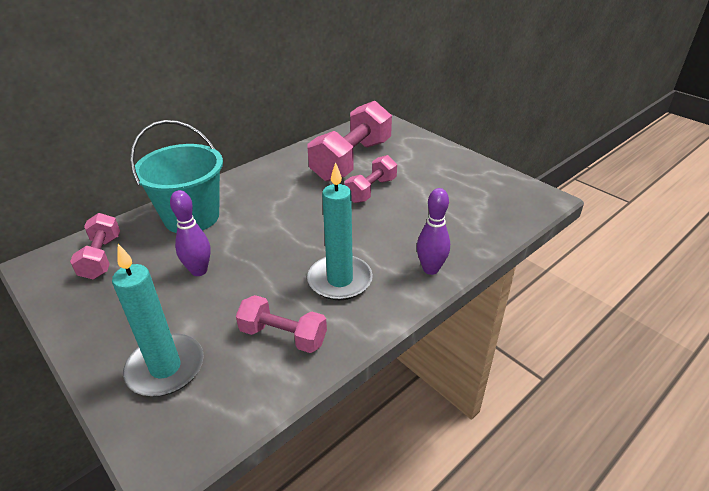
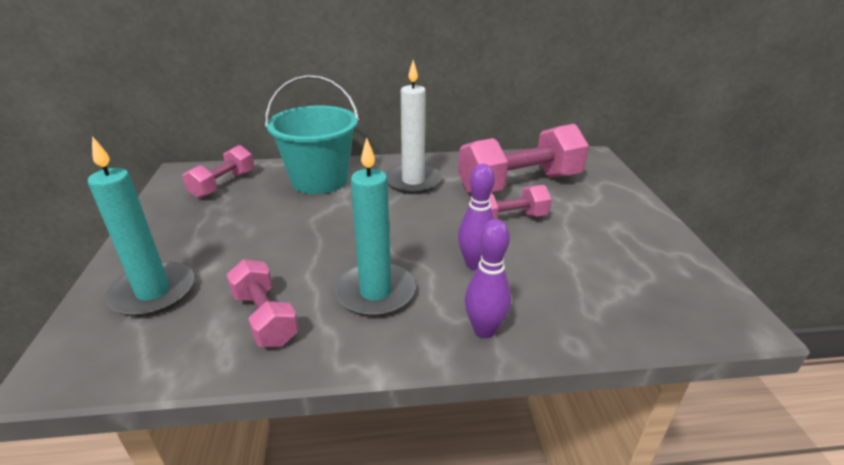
camera: 35 degrees right, 5 degrees down
purple bowling pin [170,190,211,276] -> purple bowling pin moved to [458,164,495,270]
none -> white candle [385,60,442,194]

